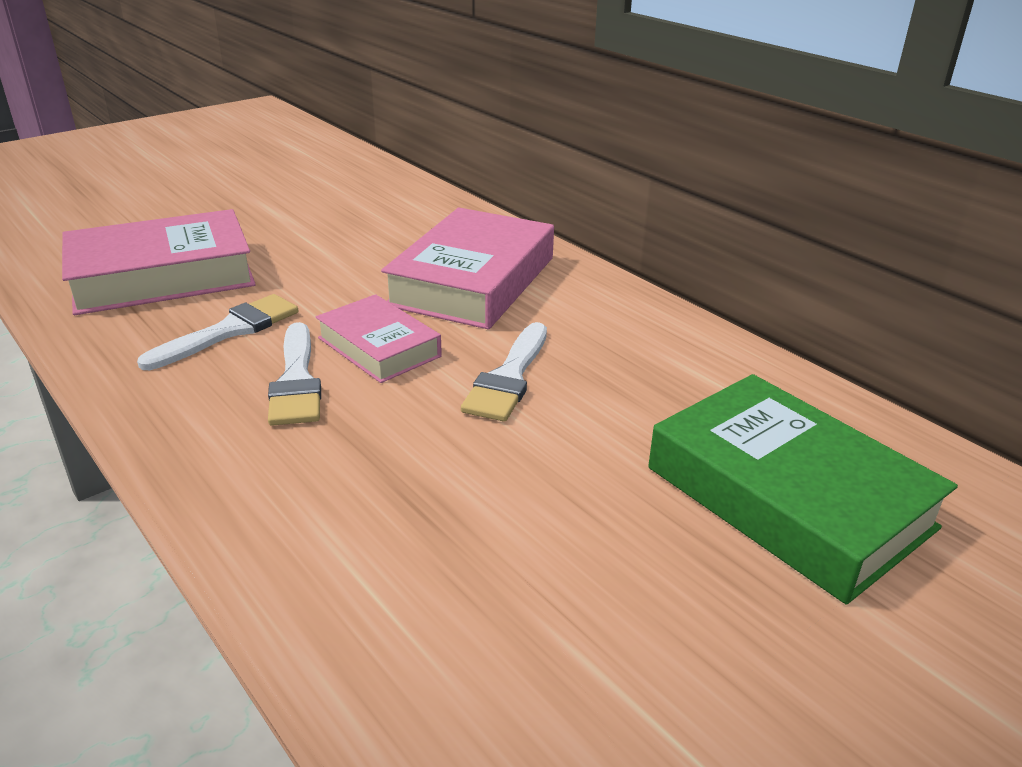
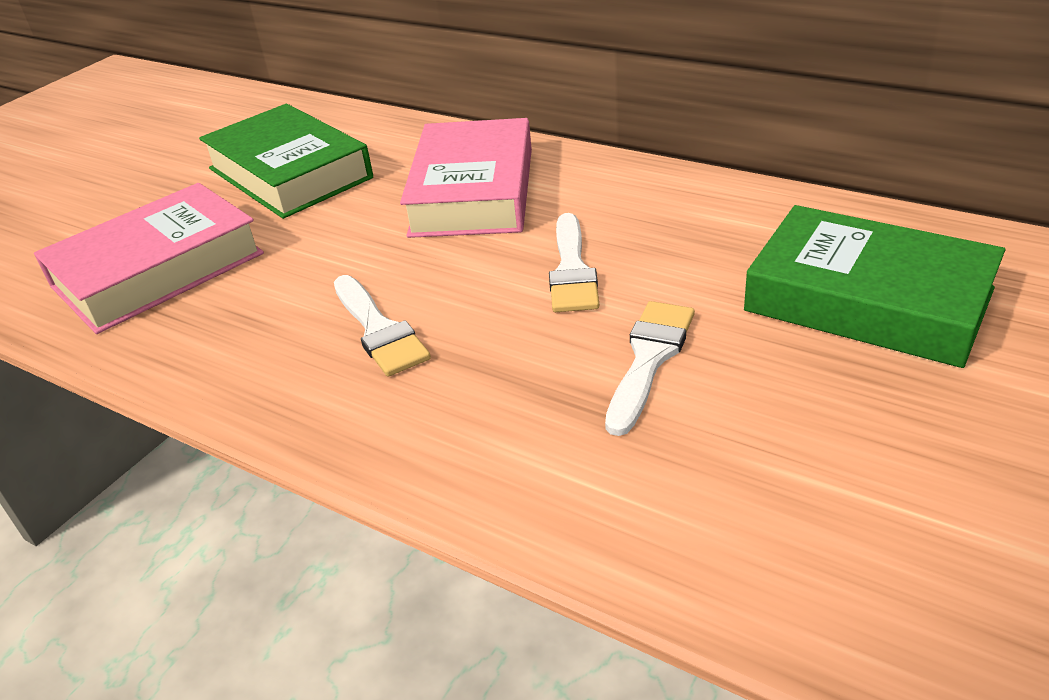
camera: 15 degrees left, 5 degrees up
white brush [137,294,298,370] -> white brush moved to [605,301,695,436]
pink book [316,294,442,383] -> none
none -> green book [199,104,373,219]

